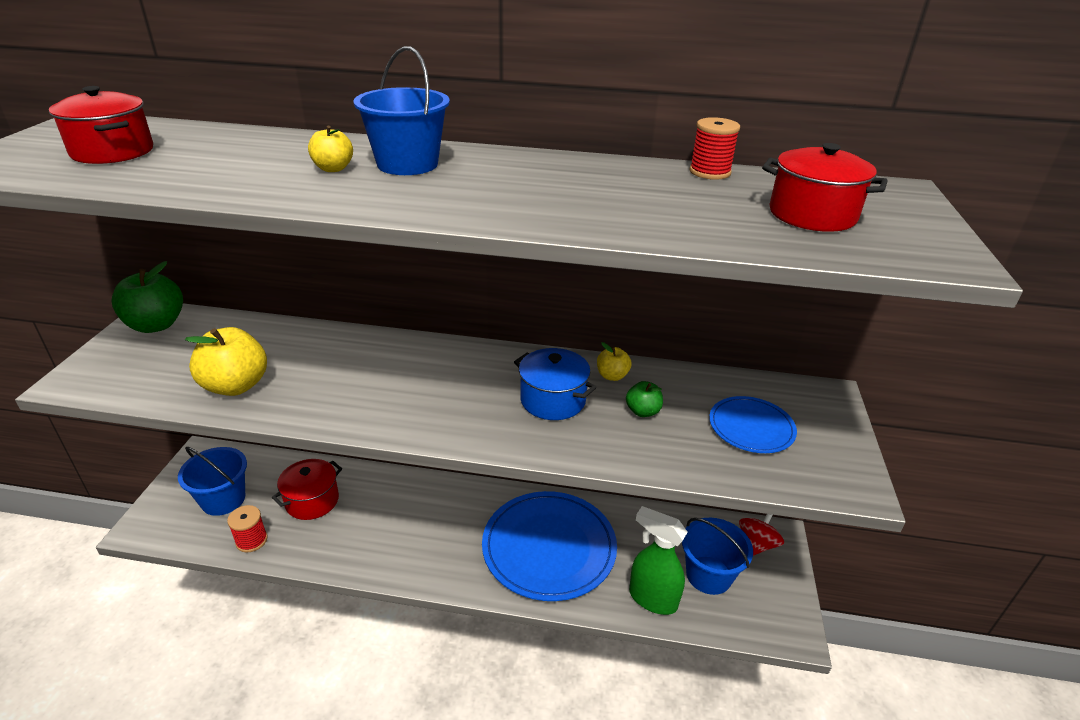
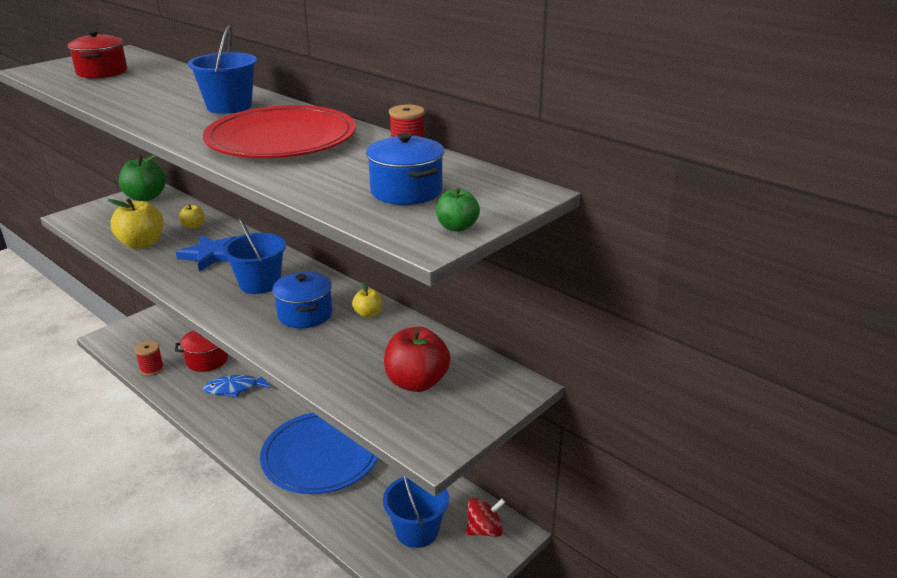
camera: 35 degrees right, 5 degrees down
blue bucket [178,447,247,516] -> blue bucket moved to [223,217,286,294]
yellow apple [308,126,353,172] -> yellow apple moved to [179,204,205,229]
green apple [626,381,663,417] -> green apple moved to [436,188,480,232]
green spray bottle [629,506,687,615] -> none
blue plate [709,396,797,453] -> red apple [384,327,451,392]
red pot [762,143,888,232] -> blue pot [366,133,444,205]
none -> blue star [176,235,236,272]
none -> red plate [203,105,356,158]
none -> blue fish [203,375,271,398]

